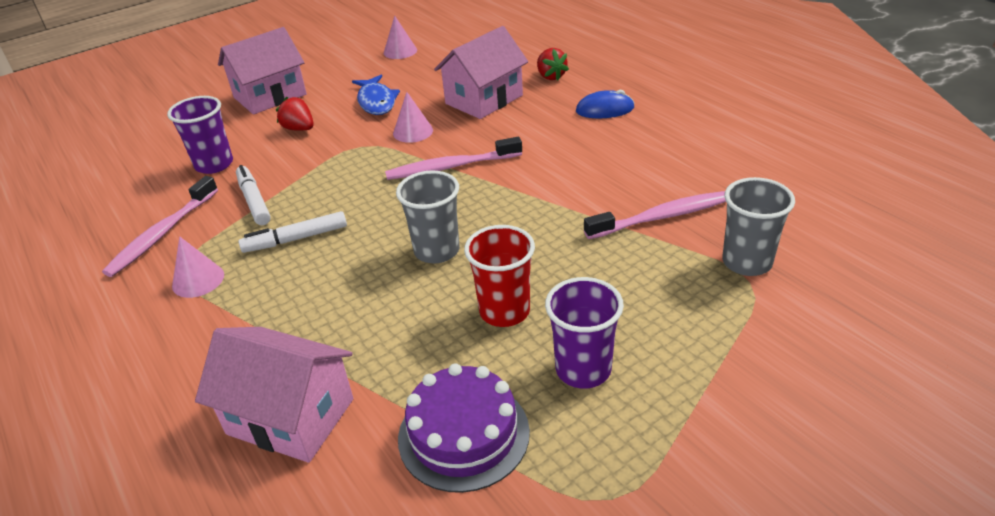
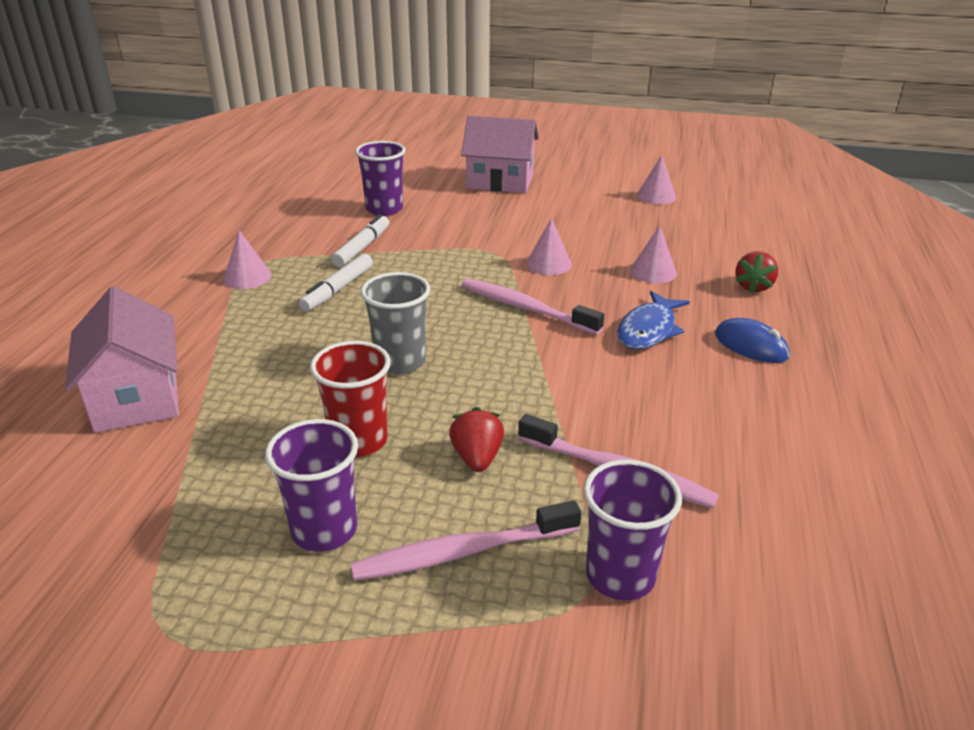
camera: 45 degrees right, 5 degrees down
pink toothbrush [102,176,218,277] -> pink toothbrush moved to [351,500,581,581]
white marker [238,211,347,253] -> white marker turned 90 degrees counterclockwise [299,254,373,311]
red strawberry [276,97,314,131] -> red strawberry moved to [449,407,504,472]
blue fish [352,75,400,115] -> blue fish moved to [617,291,690,350]
purple cake [398,363,530,493] -> none
pink house [434,26,528,119] -> pink cone [630,225,677,283]
grey cup [722,177,795,276] -> purple cup [583,460,682,601]

